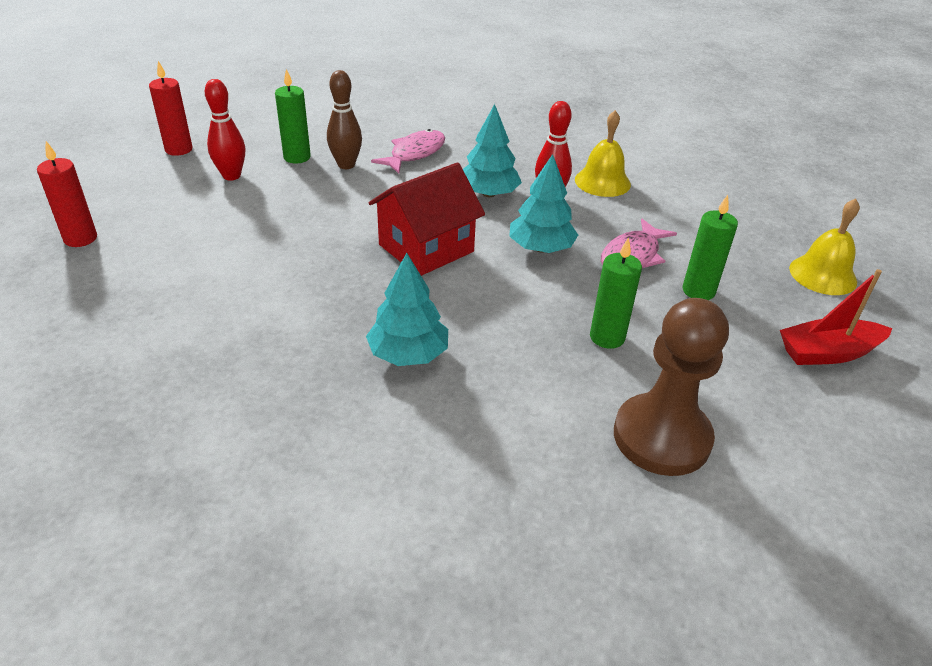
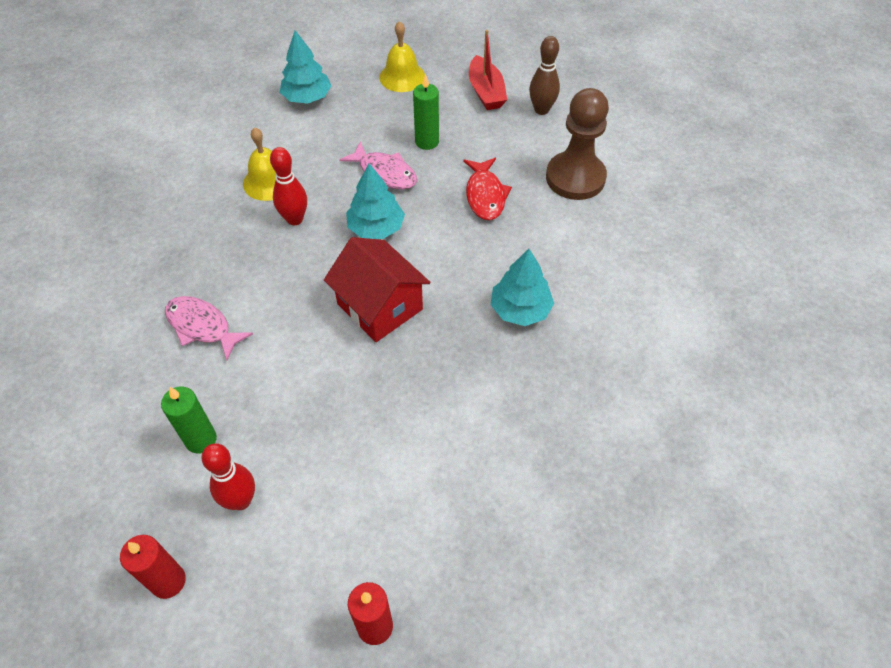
camera: 90 degrees left, 15 degrees up
brown bowling pin [327,70,362,169] -> brown bowling pin moved to [529,36,560,115]
turquoise tree [463,104,522,197] -> turquoise tree moved to [280,30,331,104]
green candle [590,237,642,349] -> red fish [463,158,512,220]

